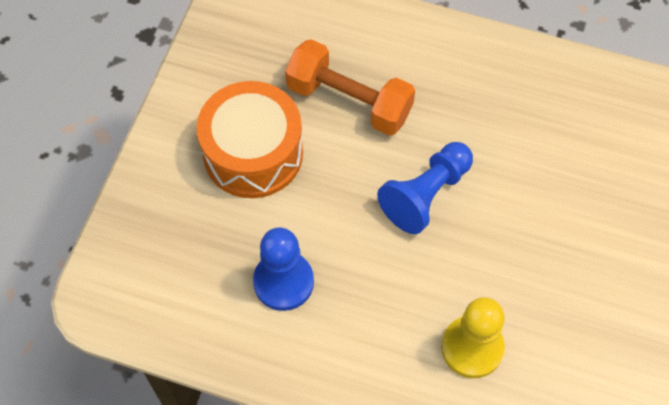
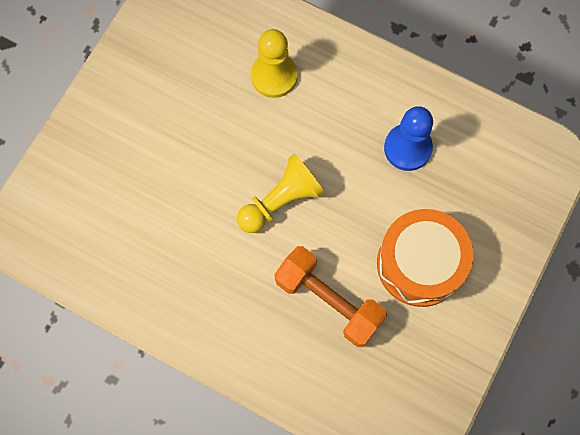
camera: 170 degrees left, 10 degrees up
blue pawn [377,142,473,234] -> yellow pawn [237,154,325,233]

